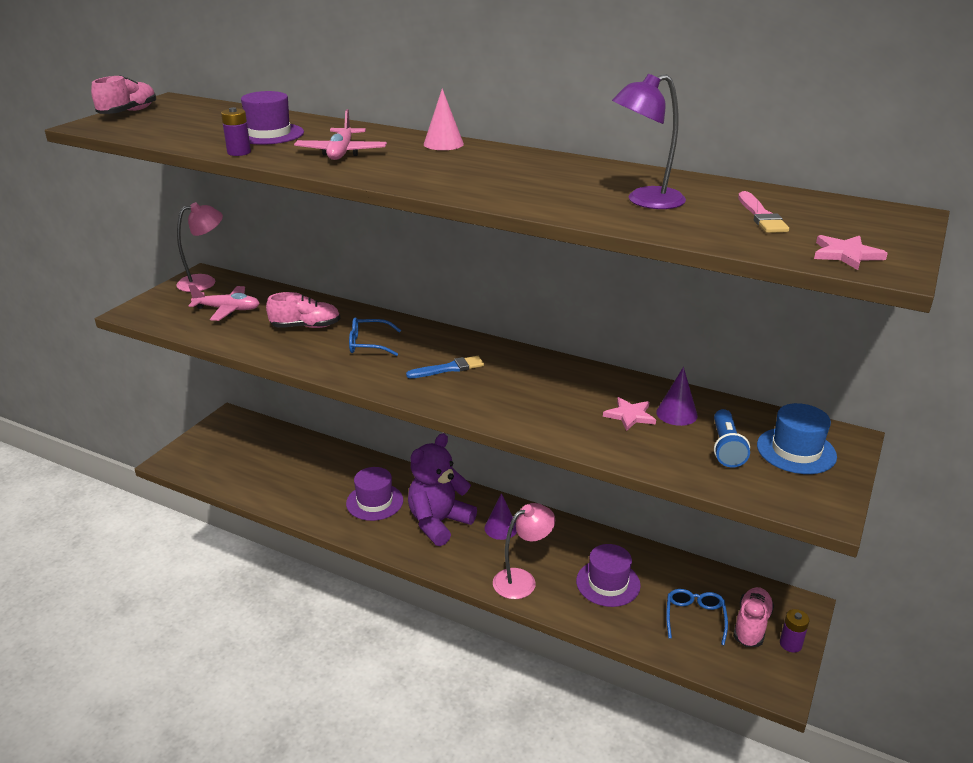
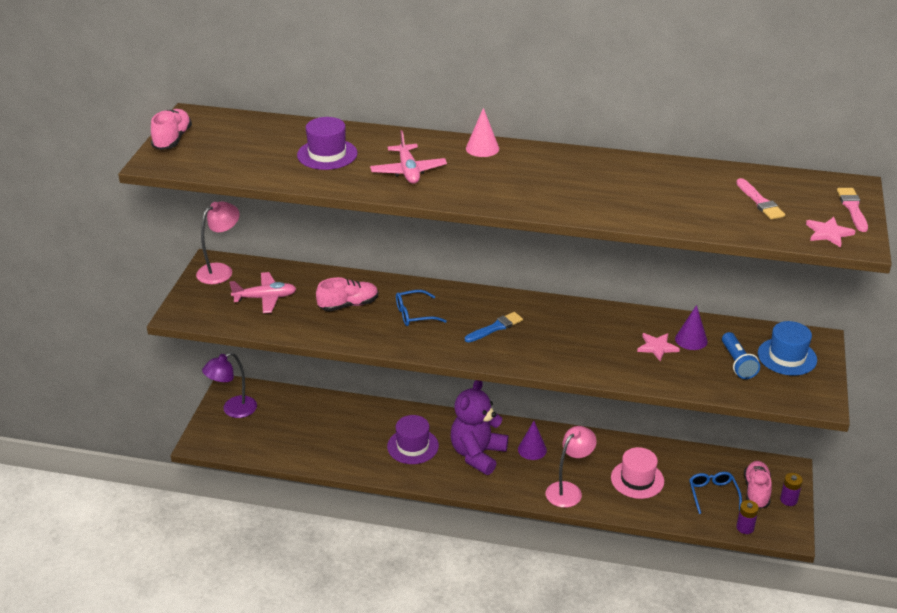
camera: 15 degrees left, 5 degrees up
purple battery [221,107,251,156] -> purple battery moved to [736,500,759,534]
purple hat [576,544,641,607] -> pink hat [611,447,664,499]
purple lamp [612,73,686,209] -> purple lamp moved to [202,352,257,418]
none -> pink brush [837,188,868,232]

